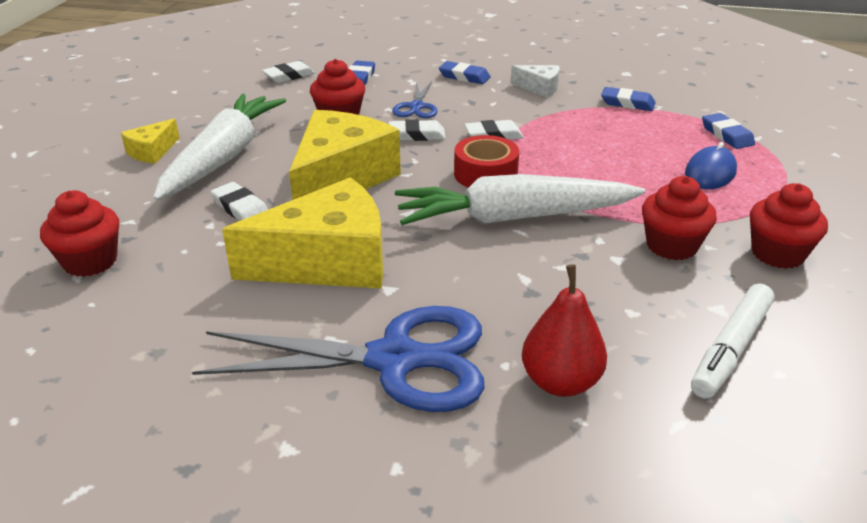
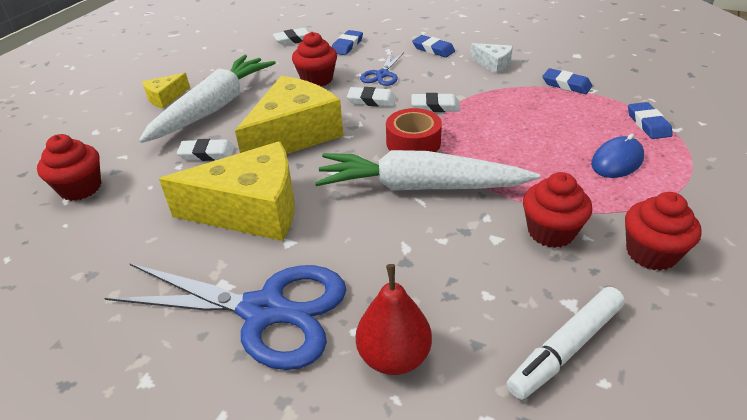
camera: 15 degrees right, 5 degrees up
white eraser [211,182,268,221] -> white eraser turned 60 degrees counterclockwise [177,139,235,161]

